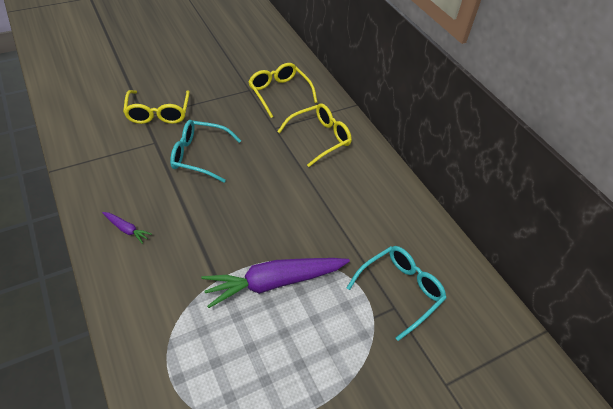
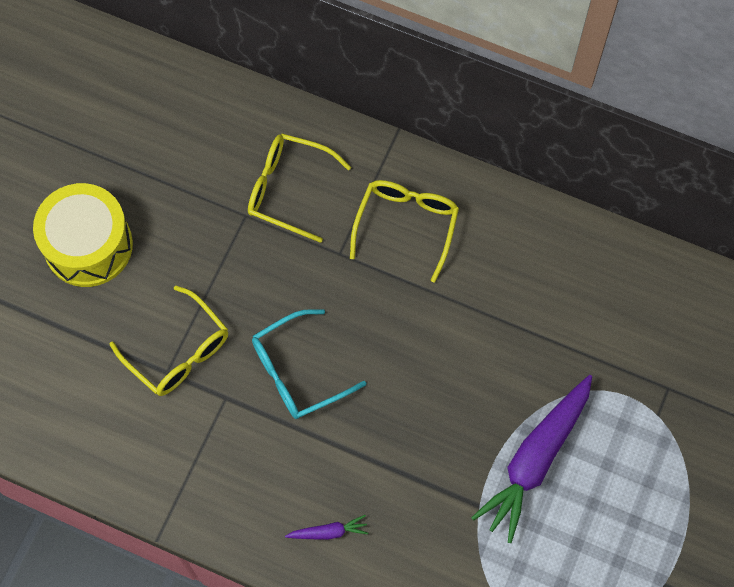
camera: 35 degrees left, 20 degrees up
turquoise glasses [347,246,446,341] -> none
none -> yellow drum [33,183,133,287]

